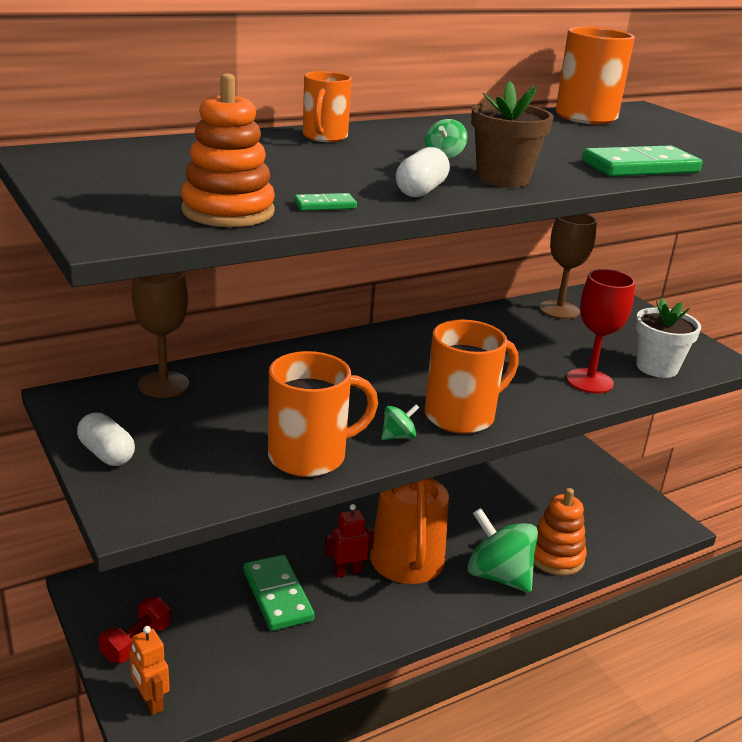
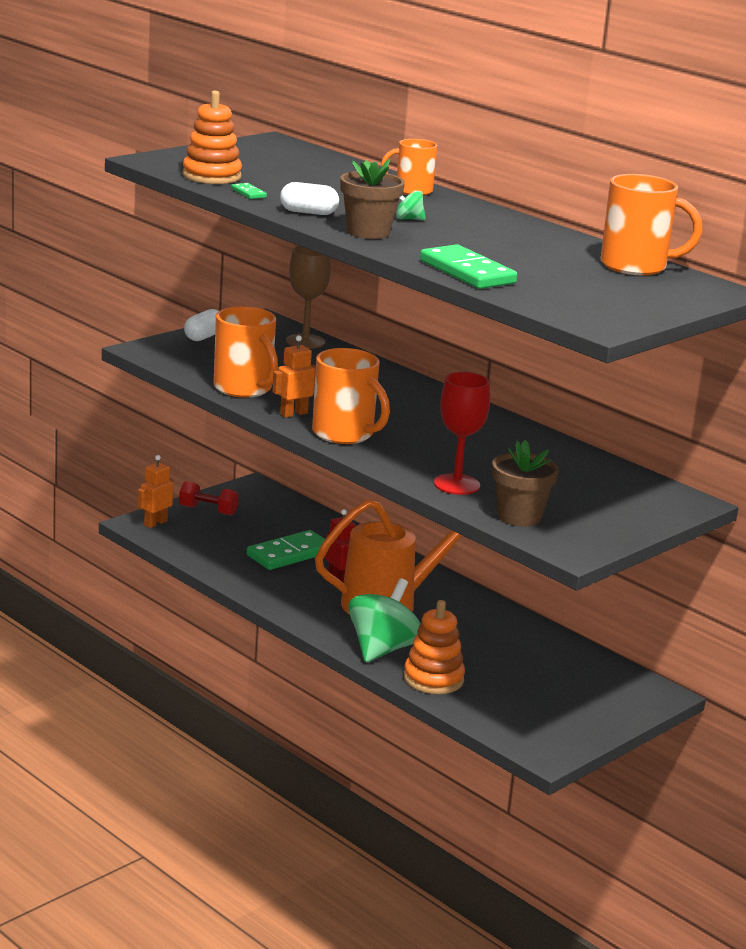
camera: 75 degrees right, 5 degrees down
green spinning top [381,404,419,440] -> orange robot [272,335,316,418]
brown goblet [539,214,597,319] -> none
white flower pot [635,298,701,378] -> brown flower pot [492,440,559,527]

